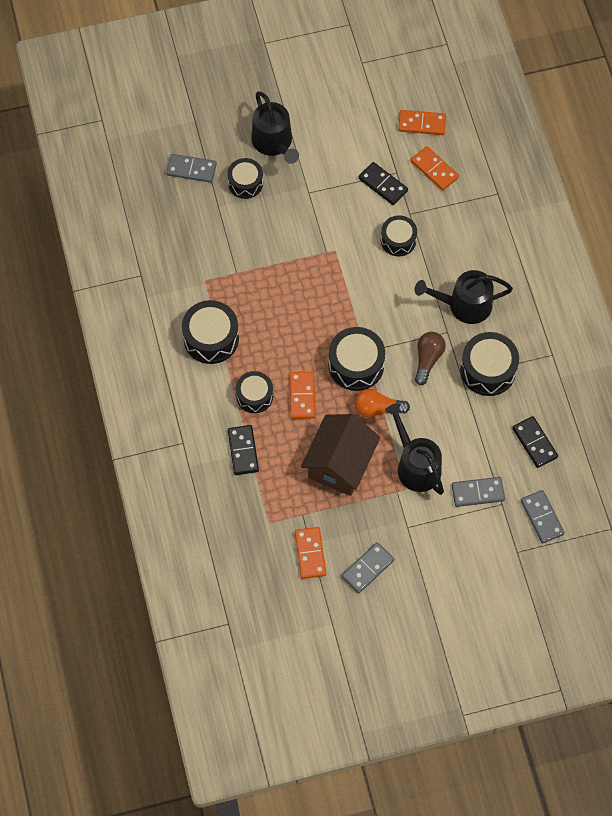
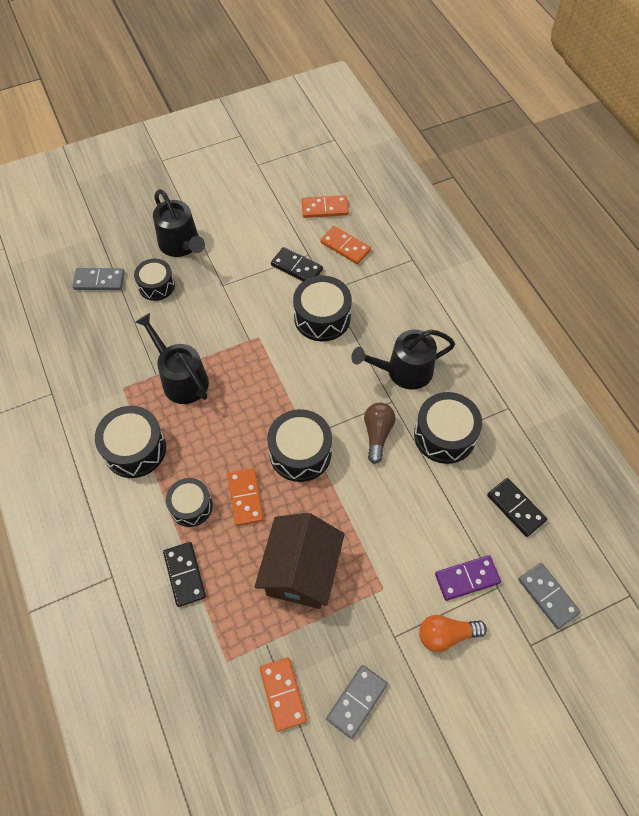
camera: 10 degrees left, 5 degrees down
orange light bulb [354,389,410,418] -> orange light bulb moved to [419,615,487,652]
black drum [381,215,417,257] -> black drum [293,276,352,342], size x1.52
black watering can [385,403,444,495] -> black watering can moved to [135,313,209,404]
grey domino [452,477,505,507] -> purple domino [435,555,501,601]

